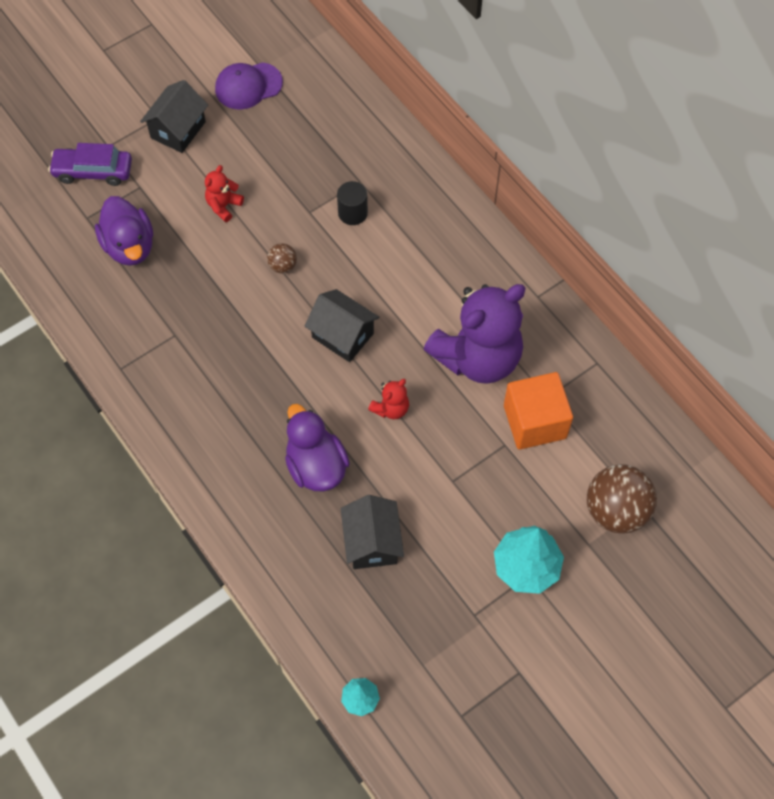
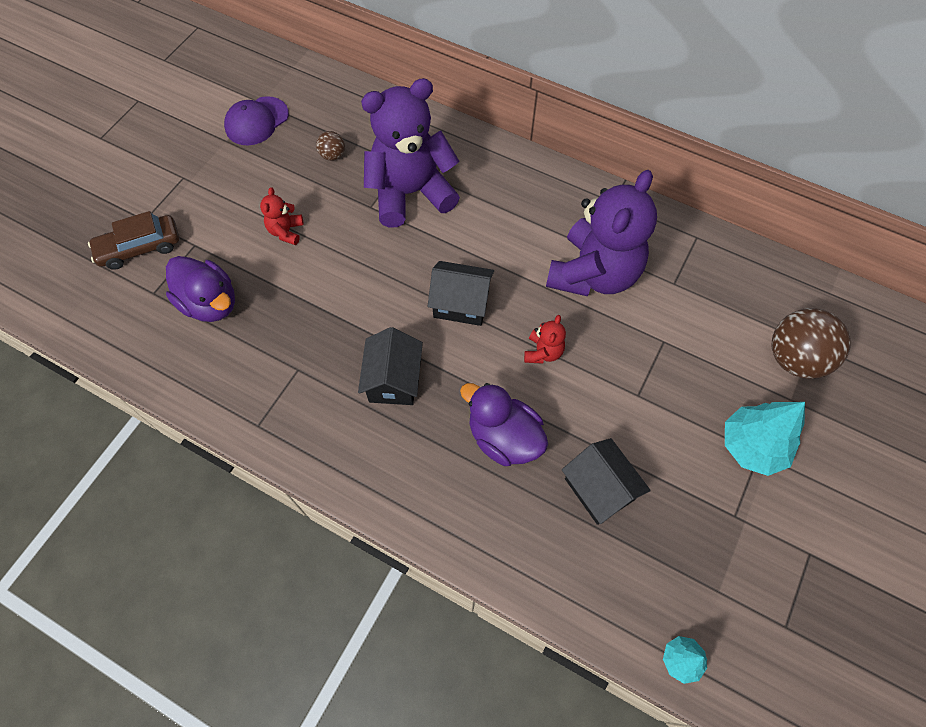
camera: 25 degrees left, 0 degrees up
purple car [48,143,132,186] -> brown car [88,211,179,270]
black house [140,80,208,153] -> black house moved to [358,327,423,405]
brown ball [267,243,297,273] -> brown ball moved to [316,131,345,161]
black cylinder [337,181,368,225] -> purple teddy bear [361,78,460,228]
orange cube [504,372,573,450] -> none

